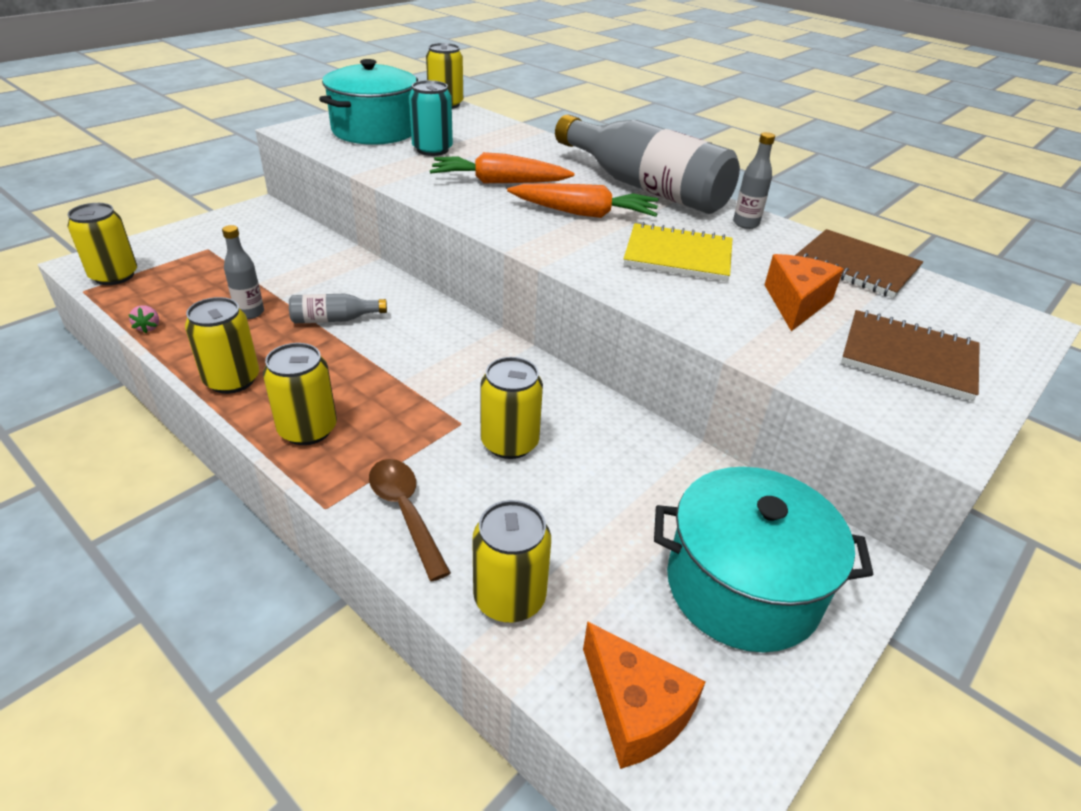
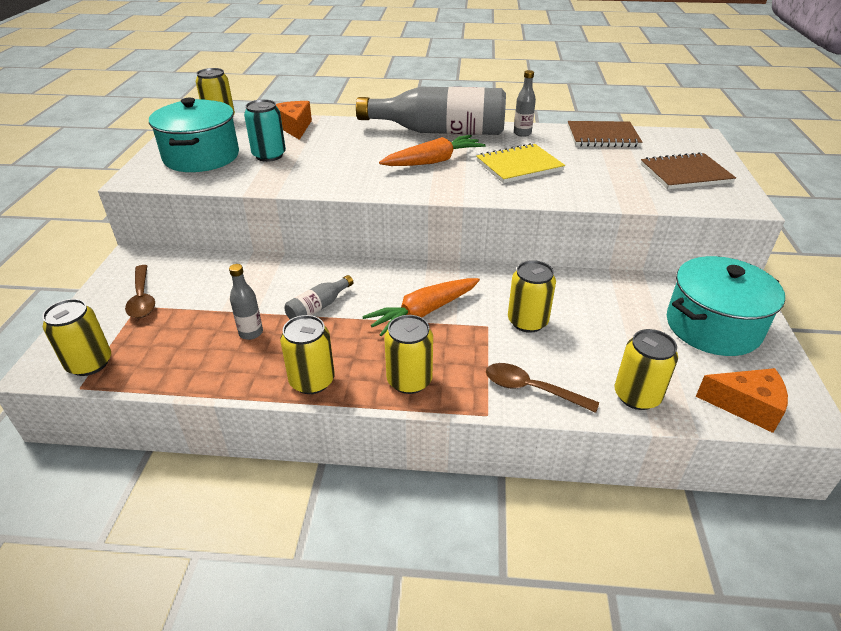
camera: 35 degrees left, 0 degrees up
pink strawberry [129,305,159,333] -> none
orange carrot [430,152,574,183] -> orange carrot moved to [362,278,480,336]
orange cheese [765,254,843,331] -> orange cheese moved to [276,101,312,140]
none -> brown spoon [125,265,155,318]

